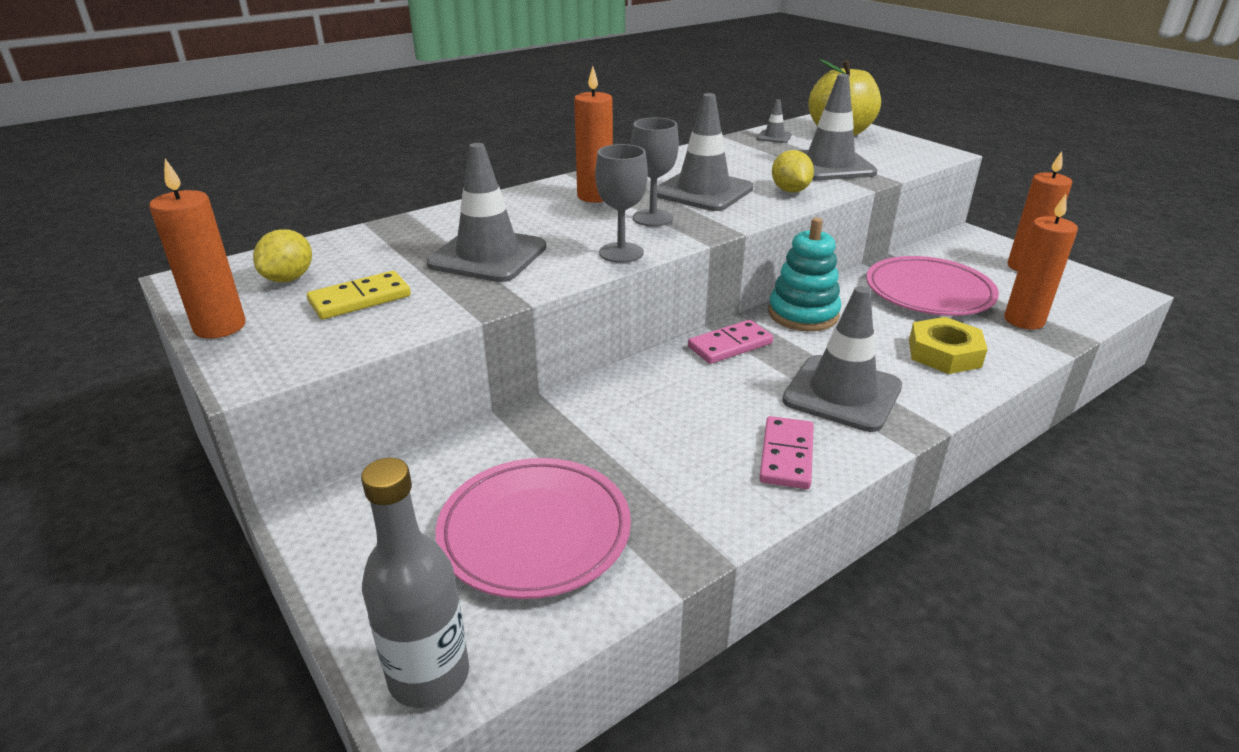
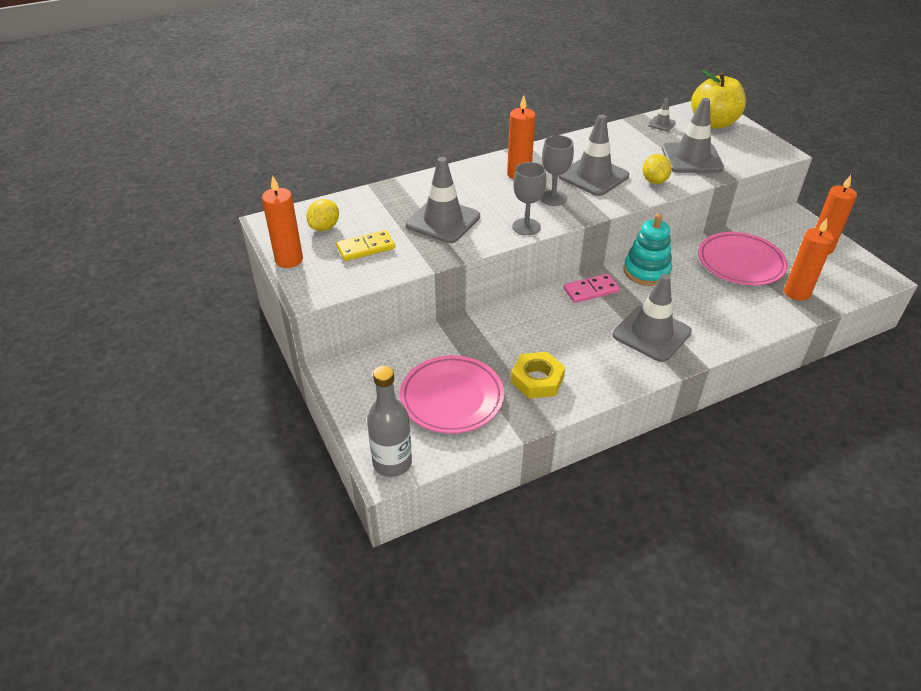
camera: 10 degrees right, 10 degrees up
pink domino [759,416,814,489] -> none
yellow nut [909,317,988,374] -> yellow nut moved to [511,352,565,399]

